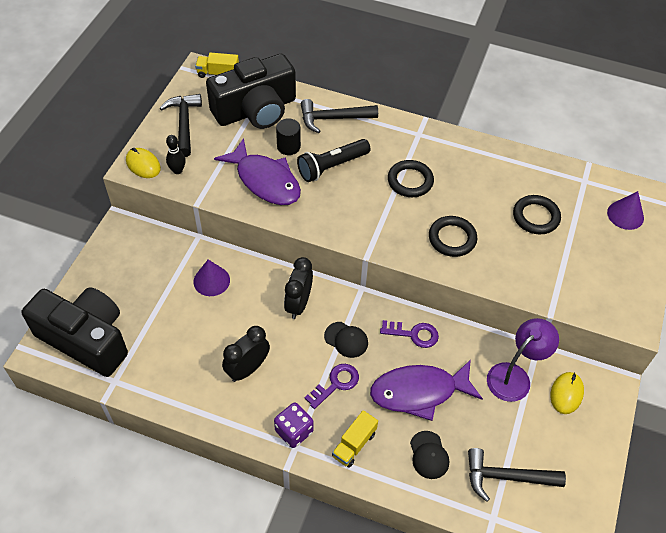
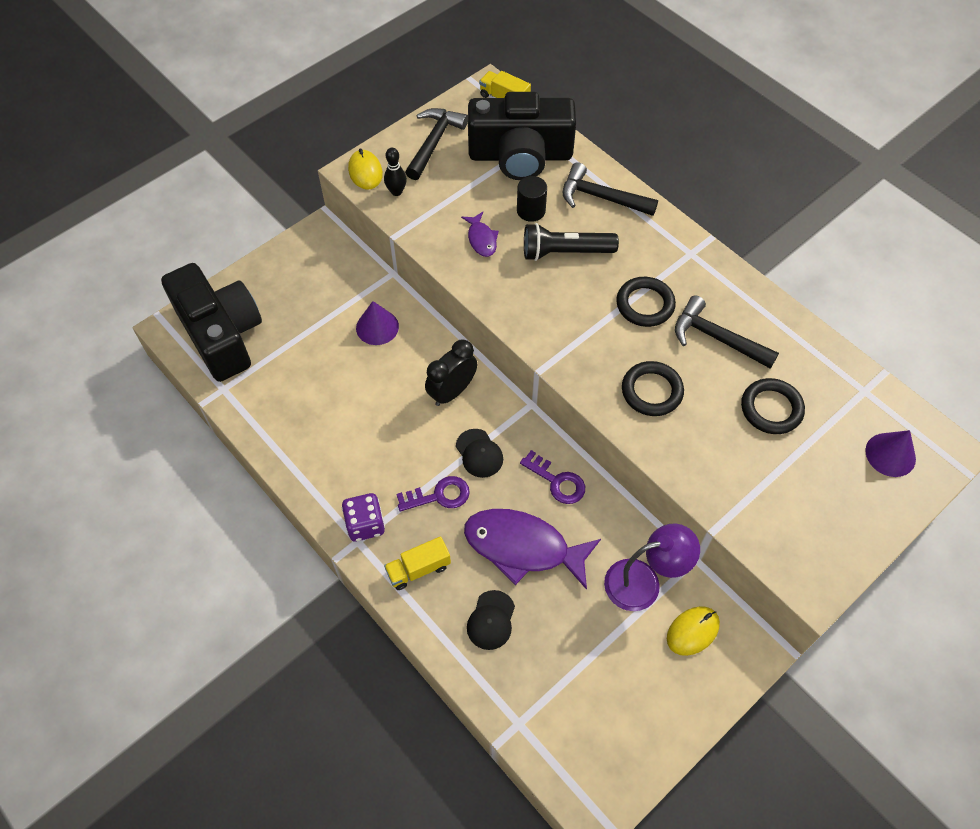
camera: 30 degrees right, 5 degrees up
purple fish [214,138,301,205] -> purple fish [461,212,499,257], size x0.48
black clock [222,326,270,382] -> none
black hammer [468,448,566,502] -> black hammer moved to [675,295,779,369]

